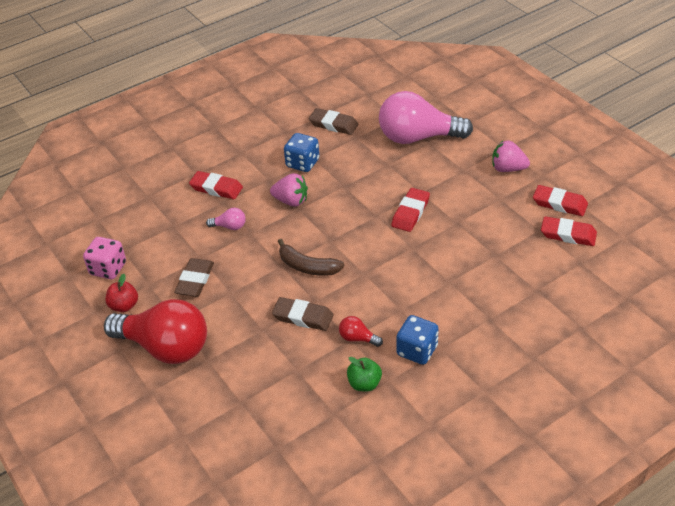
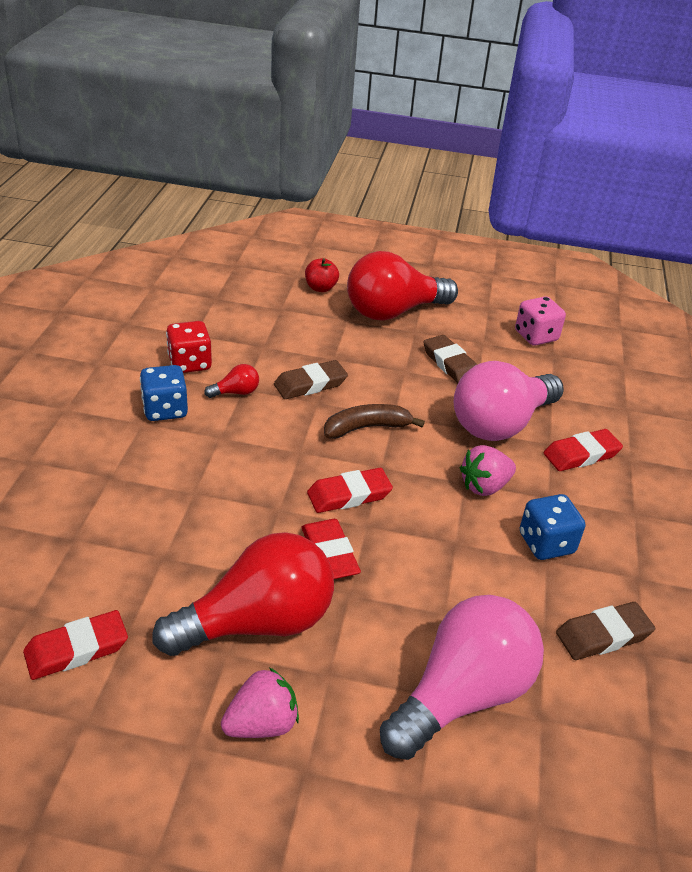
camera: 130 degrees right, 5 degrees down
red apple [106,274,138,312] -> red apple moved to [305,258,339,292]
pink light bulb [206,208,246,230] -> pink light bulb [454,361,564,441], size x2.49
green apple [347,357,382,392] -> red dice [166,321,212,373]
red eraser [533,185,588,216] -> red eraser moved to [307,468,393,513]
none -> red light bulb [153,532,334,656]

